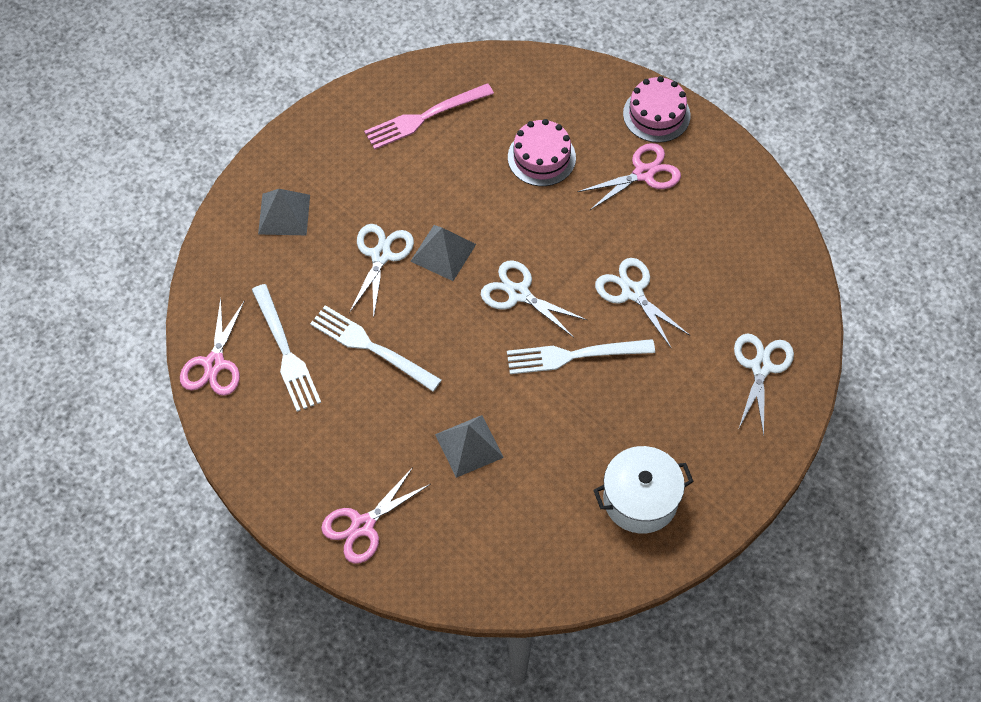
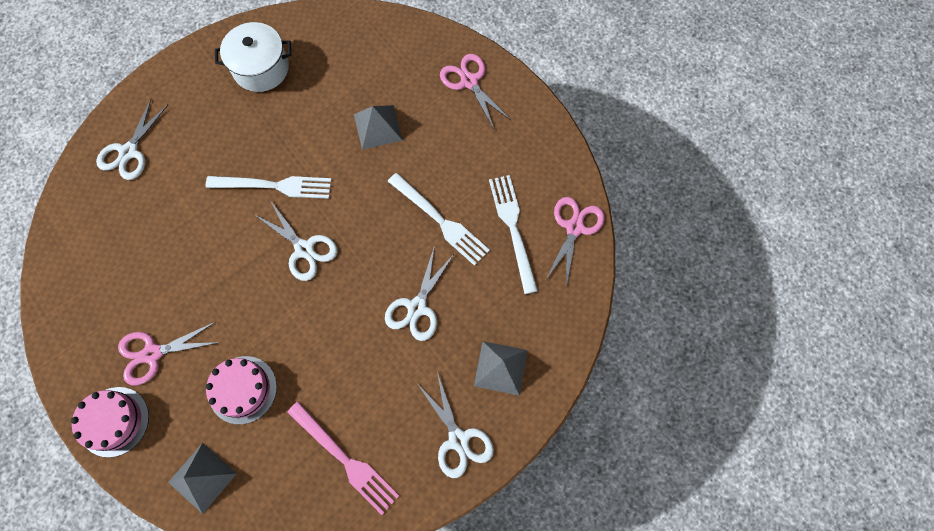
camera: 170 degrees left, 10 degrees up
pink scissors [321,467,430,564] -> pink scissors turned 90 degrees counterclockwise [440,54,511,129]
pink fork [364,83,494,150] -> pink fork turned 60 degrees clockwise [287,402,399,515]
grey pyramid [410,225,476,281] -> grey pyramid moved to [168,443,237,514]
white scissors [595,258,690,349] -> white scissors moved to [418,372,494,478]

